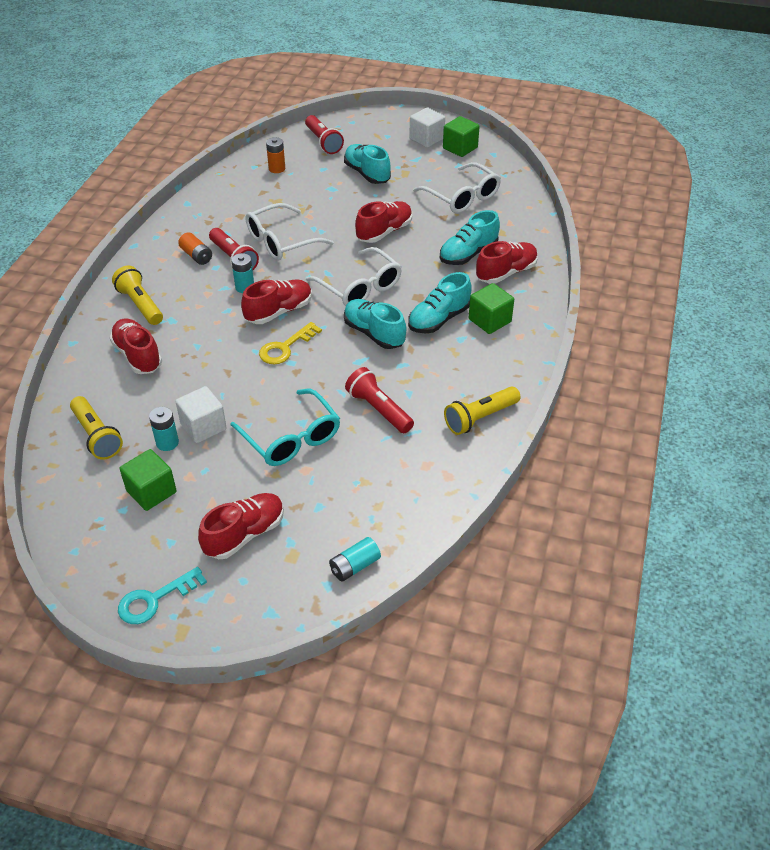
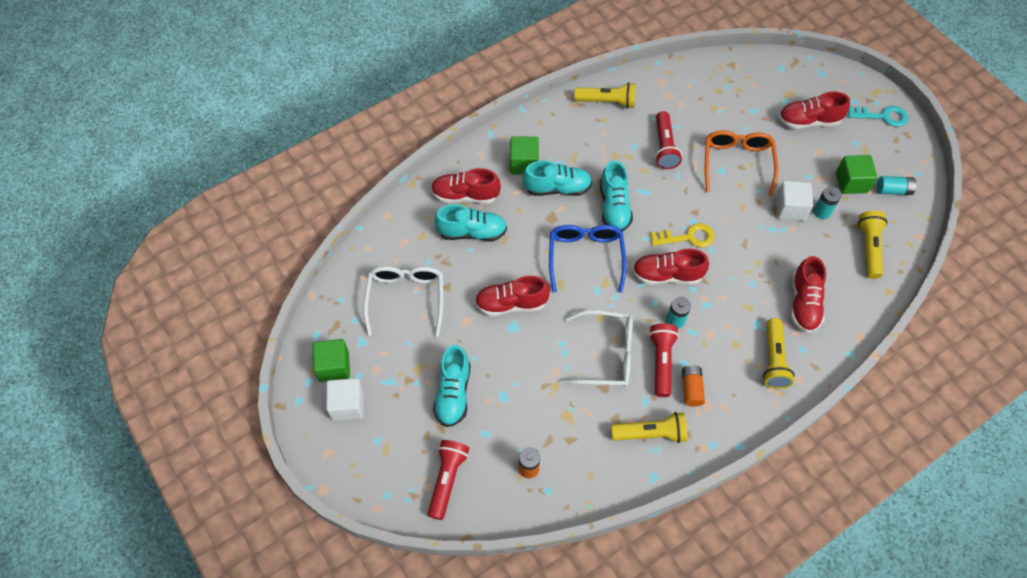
camera: 140 degrees left, 15 degrees up
turquoise glasses [230,389,340,466] -> orange glasses [705,130,778,196]
white glasses [306,247,402,306] -> blue glasses [549,225,627,293]
turquoise battery [329,537,381,582] -> turquoise battery moved to [877,176,916,195]
none -> yellow flashlight [611,412,687,443]

